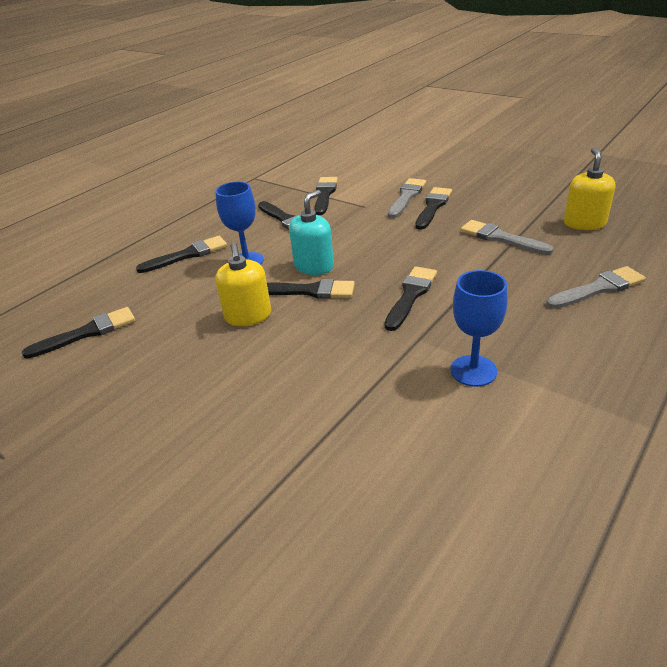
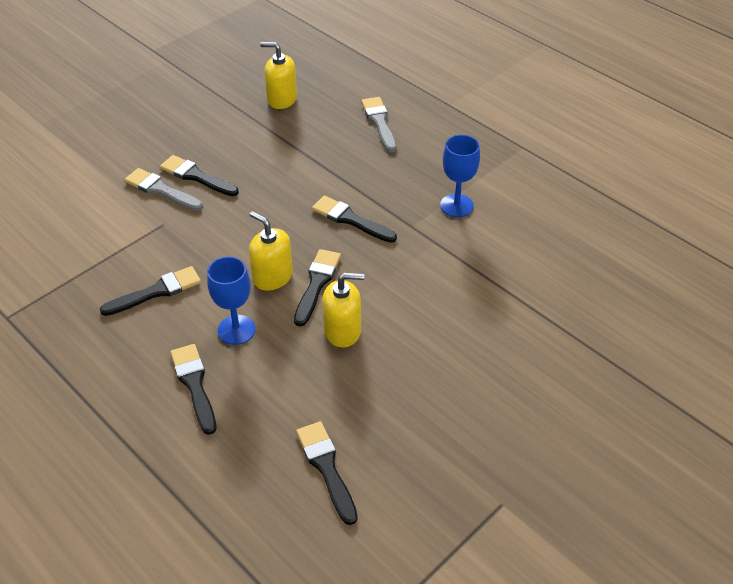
camera: 85 degrees left, 10 degrees up
turquoise soap dispenser [289,190,334,275] -> yellow soap dispenser [249,211,293,291]
black brush [315,177,338,215] -> none
grey brush [460,220,554,255] -> none

